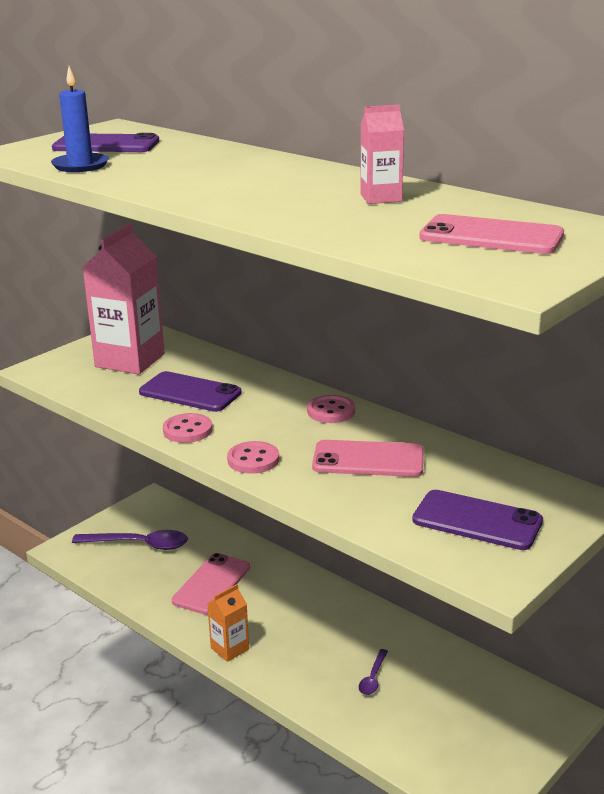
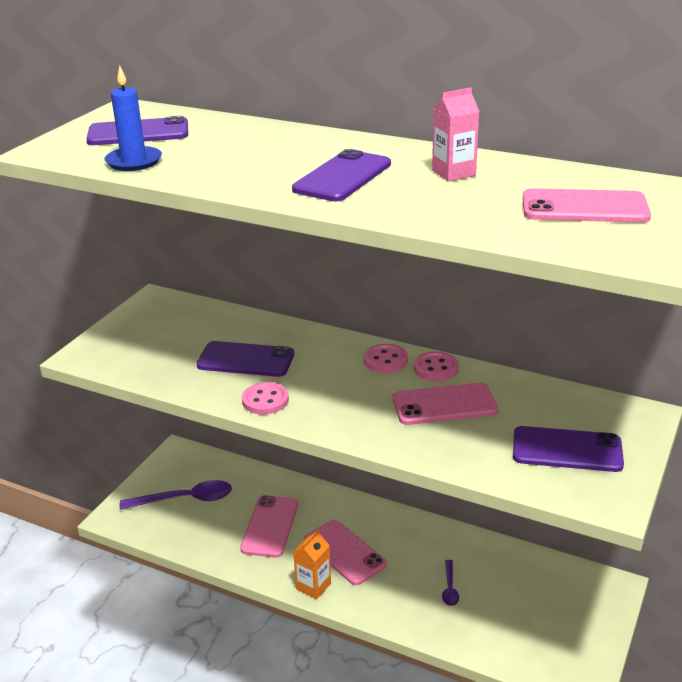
camera: 15 degrees left, 5 degrees up
pink carton [82,223,165,374] -> none
pink button [227,441,279,474] -> pink button moved to [414,352,459,381]
none -> purple phone [292,149,391,201]
none -> pink phone [304,520,387,585]

